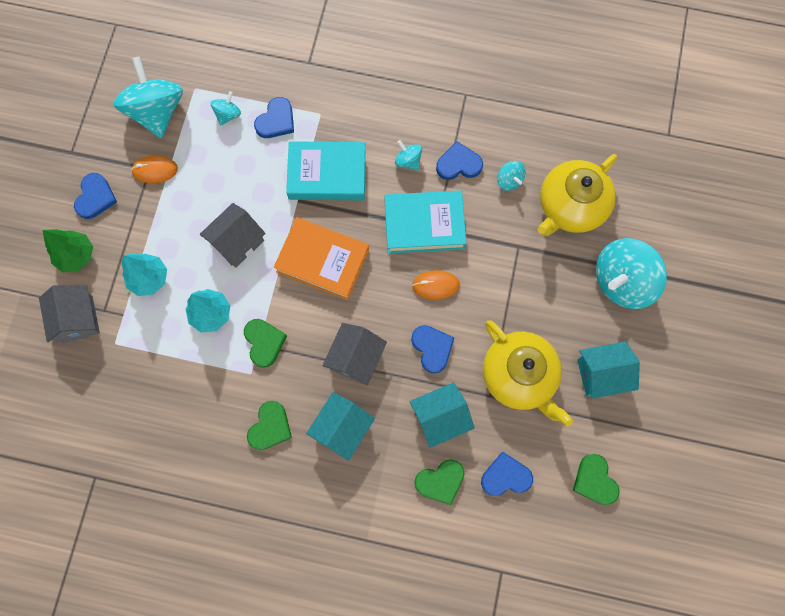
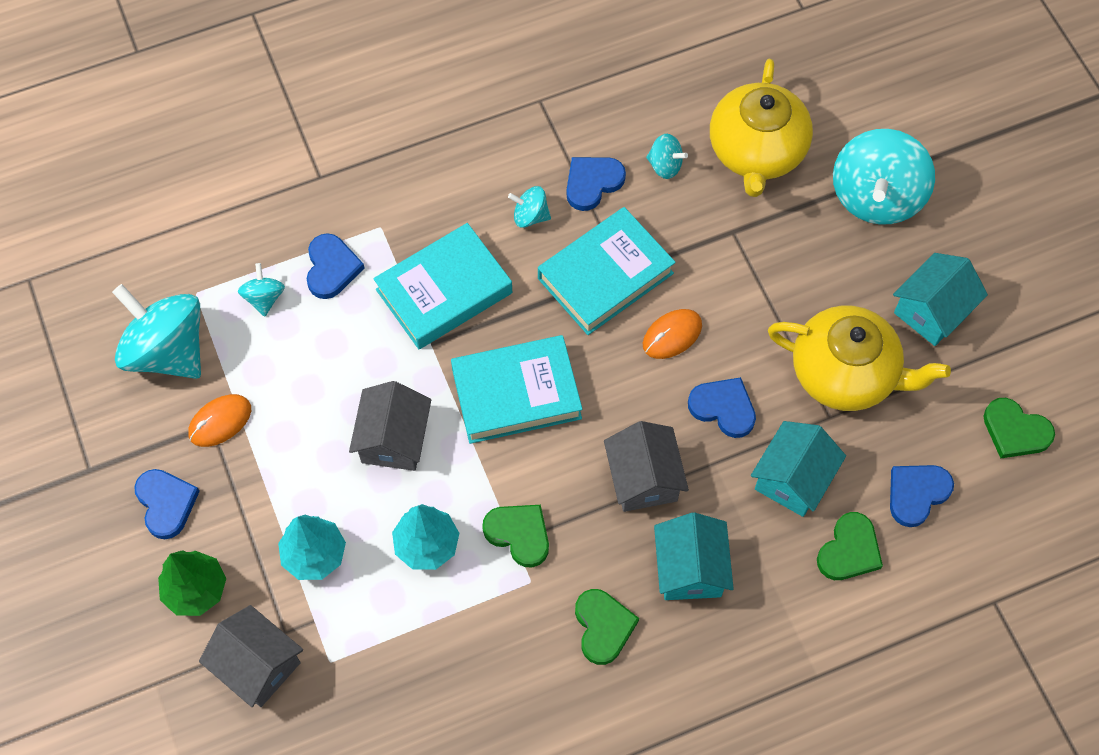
camera: 35 degrees left, 10 degrees down
orange book [274,217,369,300] -> turquoise book [451,335,583,444]

